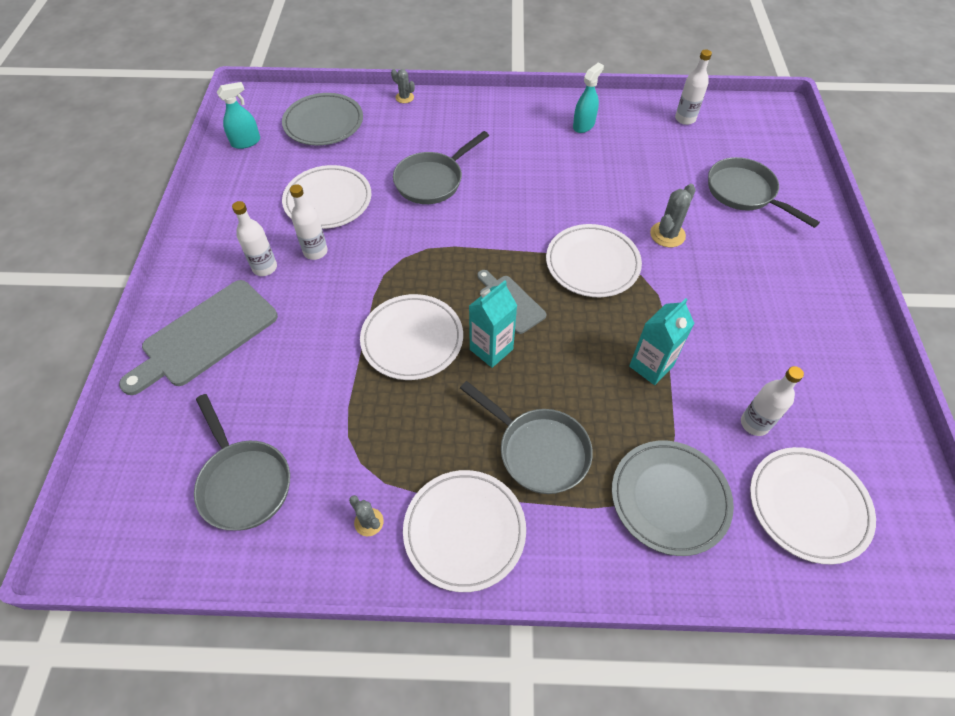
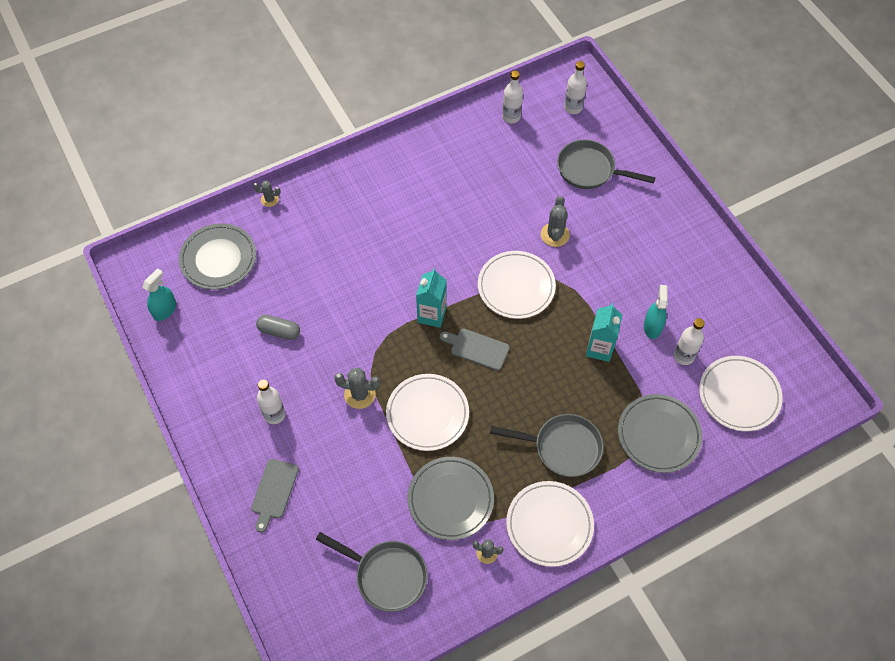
camera: 30 degrees left, 5 degrees up
grey cutting board [119,280,278,395] -> grey cutting board [251,459,299,533], size x0.56
white plate [282,165,371,229] -> grey capsule [256,315,300,340]
white bottle [290,184,328,260] -> white bottle moved to [564,61,587,114]
grey pan [393,131,489,204] -> none
turquoise carton [469,280,517,368] -> turquoise carton moved to [416,268,446,328]
turquoise spray bottle [573,63,604,133] -> turquoise spray bottle moved to [644,285,668,339]
none -> grey cactus [334,368,380,409]
none -> grey plate [408,457,494,540]

